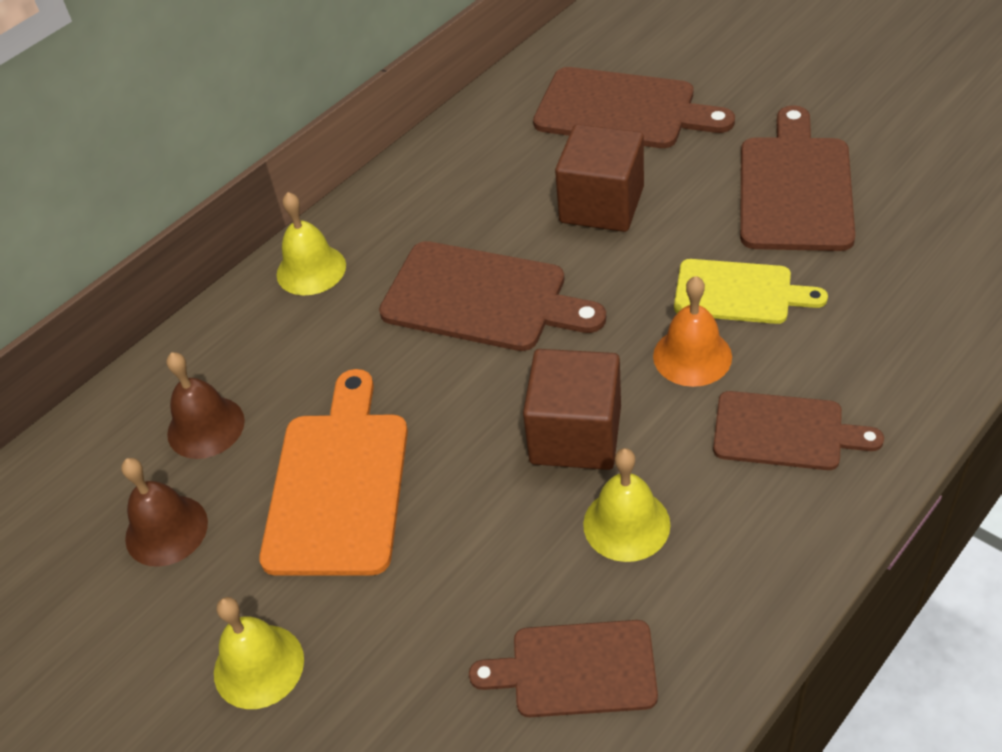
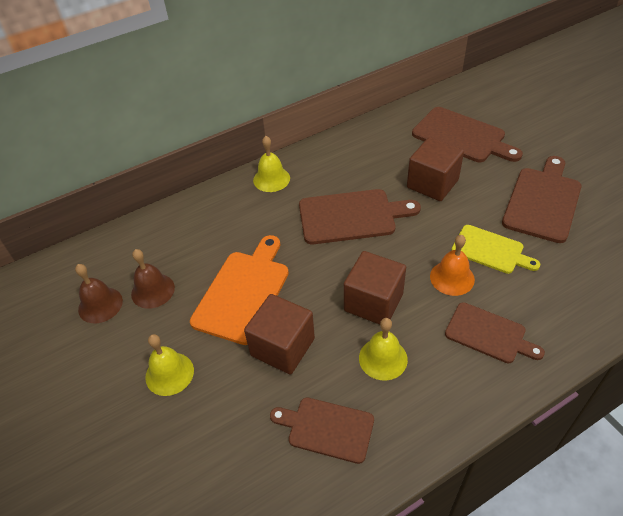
camera: 15 degrees right, 0 degrees up
brown bell [167,352,245,459] -> brown bell moved to [75,264,123,323]
brown cutting board [379,241,606,351] -> brown cutting board turned 45 degrees counterclockwise [299,189,421,244]
none -> brown cube [244,294,315,374]

